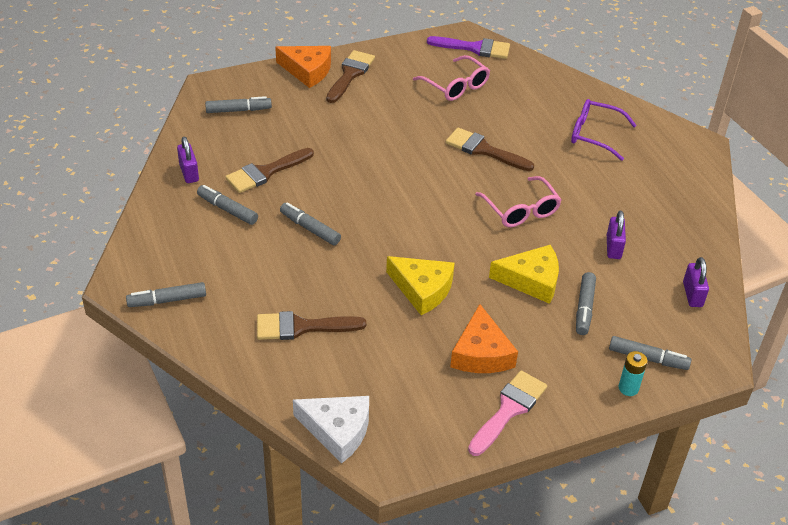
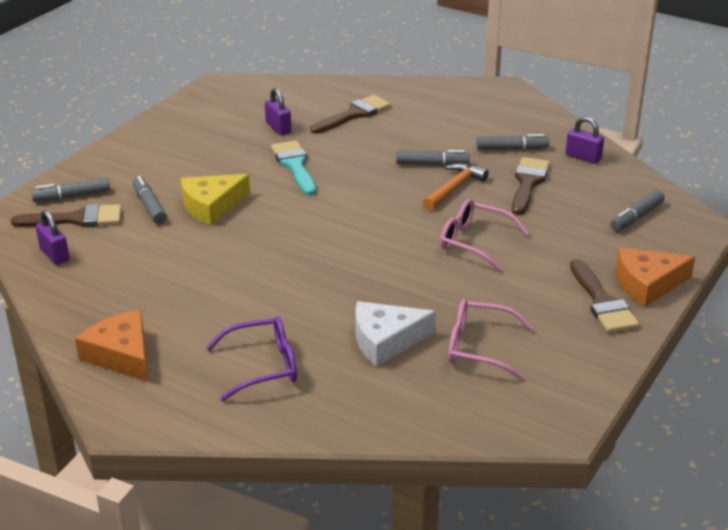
camera: 145 degrees right, 10 degrees down
grey marker [126,282,206,307] -> none
white cheese [293,396,369,464] -> white cheese moved to [355,301,436,367]
yellow cheese [386,256,455,315] -> turquoise brush [271,140,316,196]
purple brush [427,36,510,59] -> none
brown brush [446,128,534,171] -> brown brush moved to [11,204,121,227]
orange cheese [450,304,518,373] -> orange cheese moved to [75,310,148,382]
pink brush [468,370,547,456] -> none
pink glasses [475,176,561,227] -> pink glasses moved to [440,199,529,271]
purple padlock [607,211,626,259] -> purple padlock moved to [265,88,291,135]
turquoise battery [618,351,648,396] -> none
none -> orange hammer [423,163,489,210]

